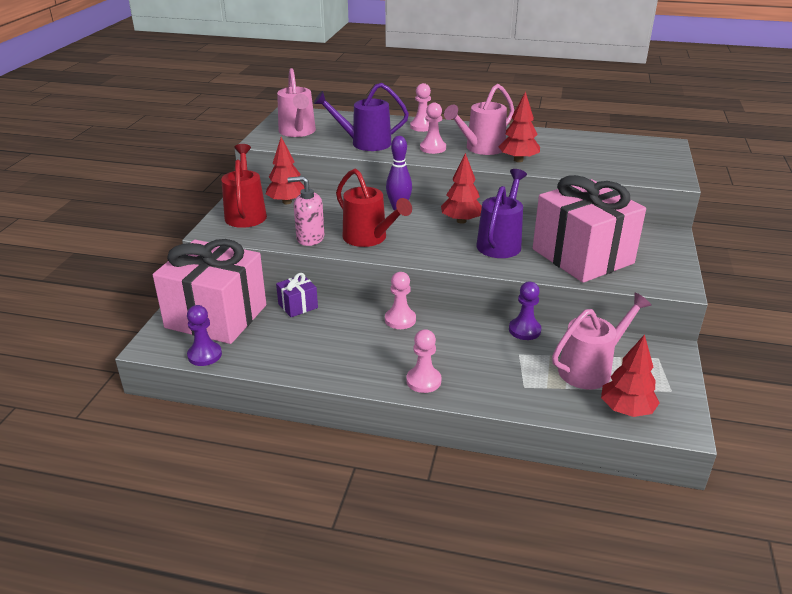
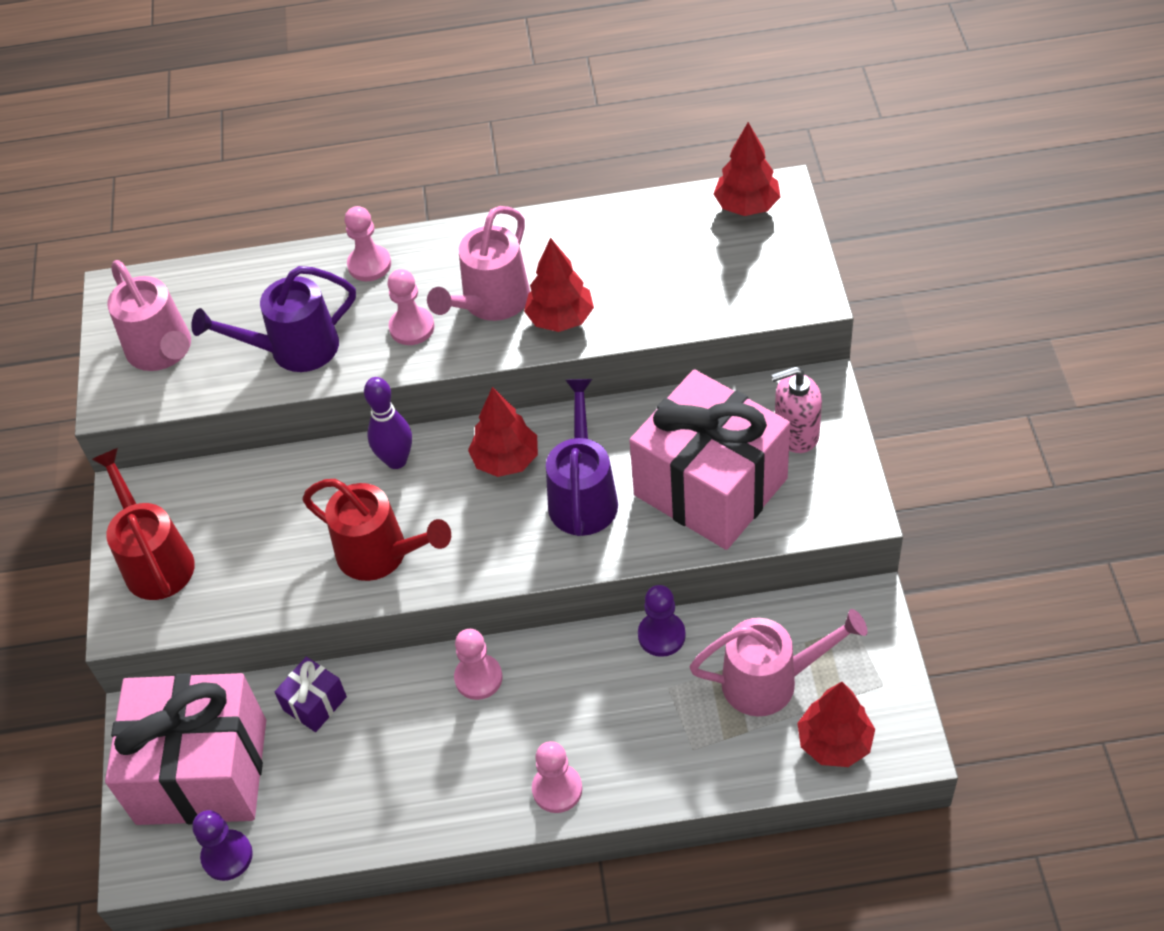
camera: 15 degrees left, 20 degrees up
red tree [266,137,304,204] -> red tree moved to [713,122,781,216]
pink soap dispenser [288,176,324,246] -> pink soap dispenser moved to [771,366,822,453]
pink watering can [552,293,651,389] -> pink watering can turned 45 degrees clockwise [689,609,868,716]

